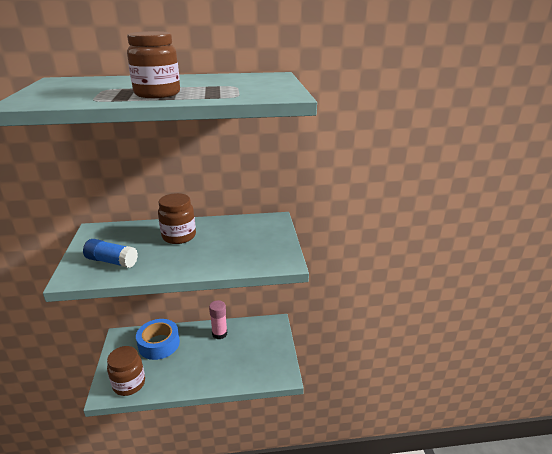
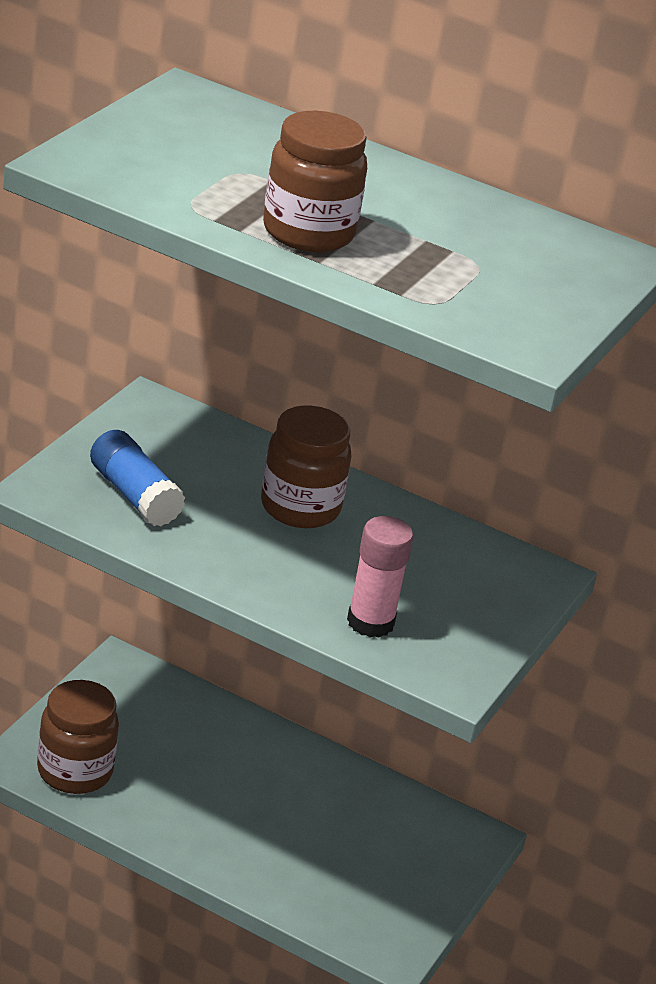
camera: 30 degrees right, 5 degrees up
blue tape [136,319,180,360] -> none
pink glue stick [209,300,227,339] -> pink glue stick moved to [347,516,413,638]

